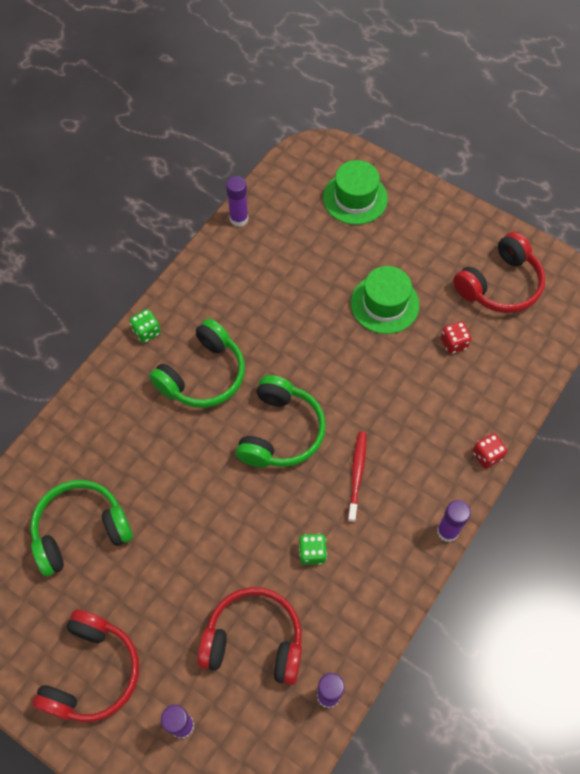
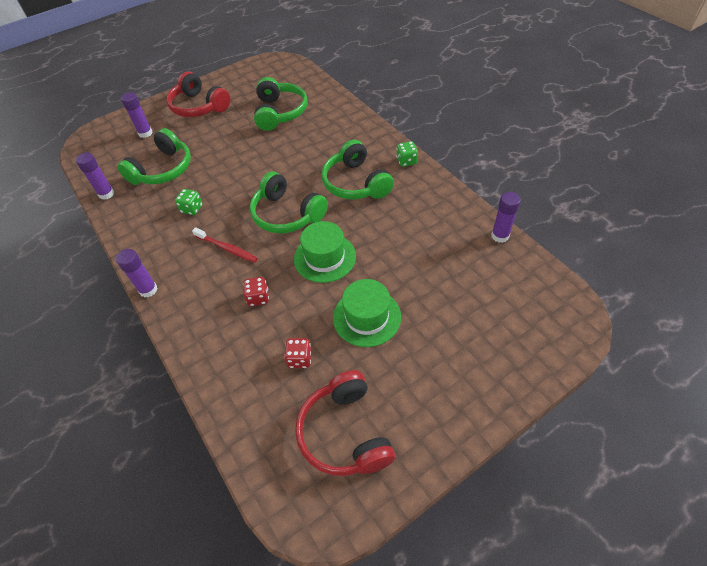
camera: 115 degrees right, 10 degrees down
red headphones [197,587,302,685] -> green headphones [117,128,191,185]
green hat [323,160,388,225] -> green hat moved to [294,221,356,283]
red dice [473,433,507,469] -> red dice moved to [243,277,269,306]

